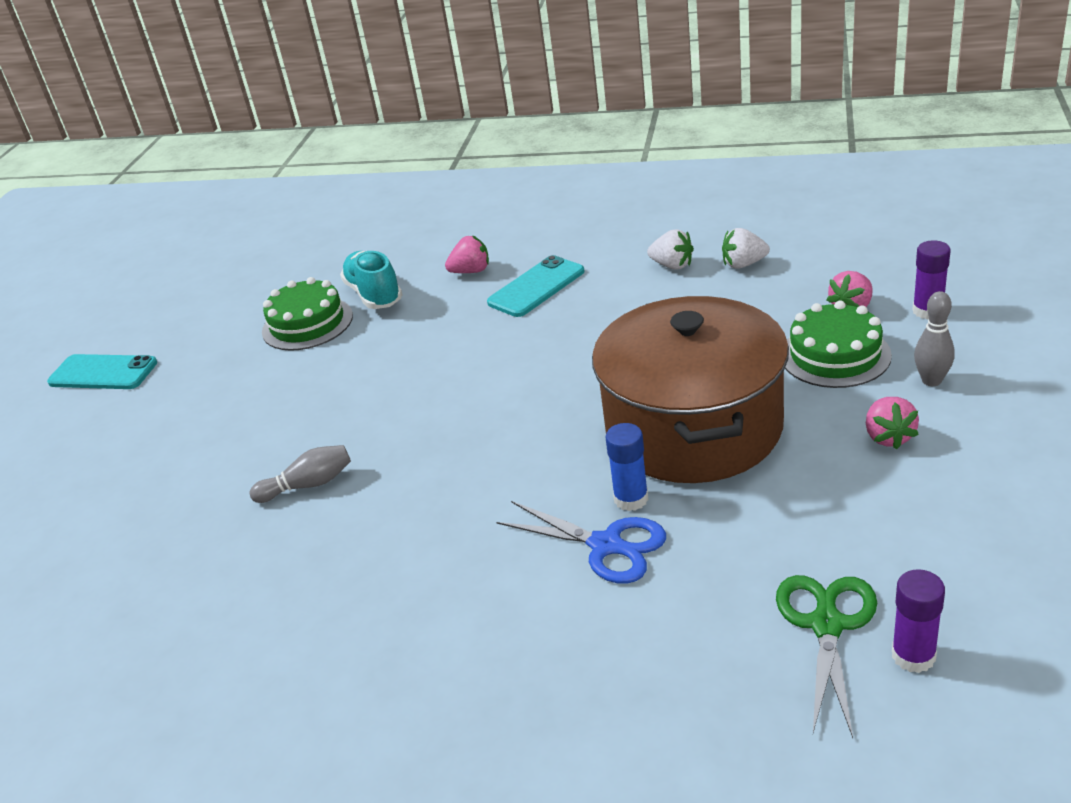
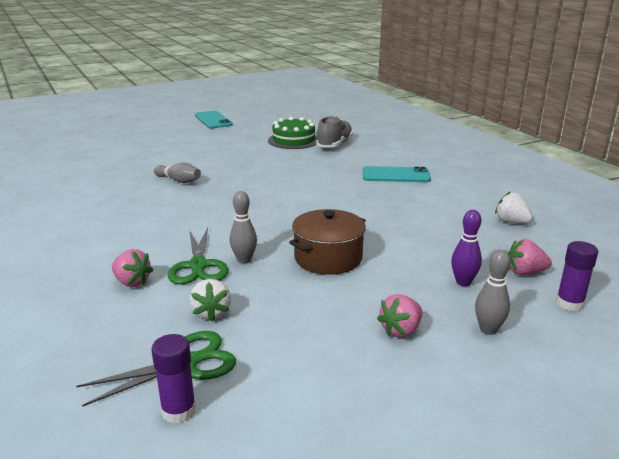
camera: 45 degrees right, 10 degrees down
turquoise shoe [340,251,403,309] -> grey shoe [316,116,353,148]
pink strawberry [445,235,489,273] -> pink strawberry moved to [112,249,153,287]
blue scissors [497,501,666,584] -> green scissors [168,228,228,285]
brown pot [592,296,789,483] -> brown pot [289,209,366,275], size x0.54
blue glue stick [605,423,648,511] -> grey bowling pin [230,191,257,264]
white strawberry [647,229,694,270] -> white strawberry moved to [189,279,231,321]
green cake [785,301,892,388] -> purple bowling pin [451,210,482,286]

